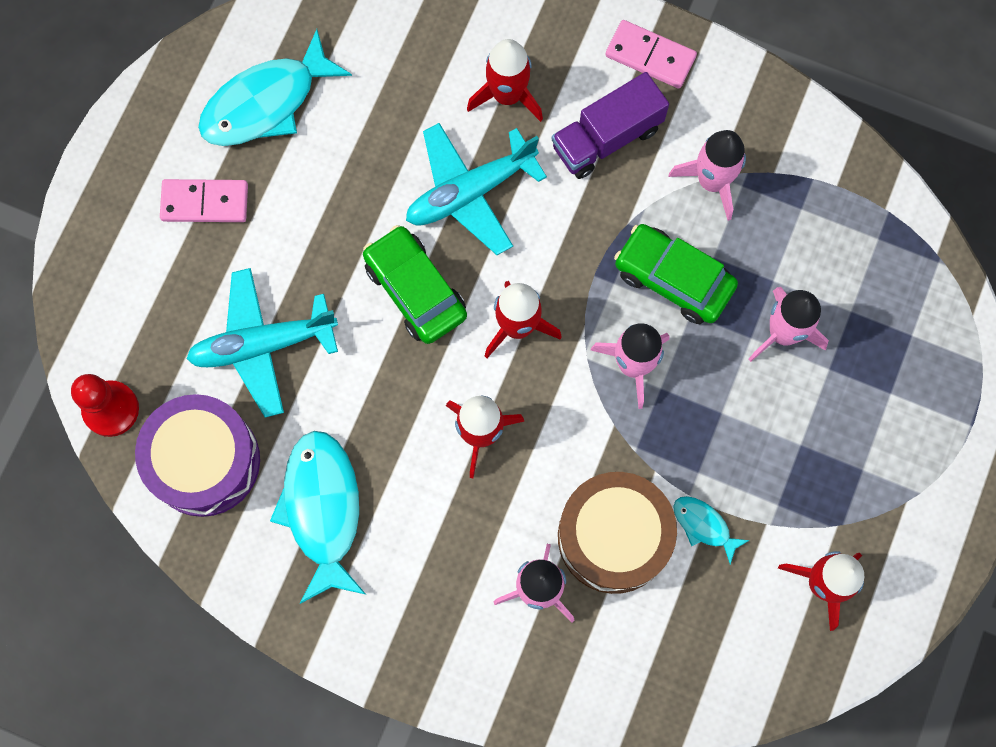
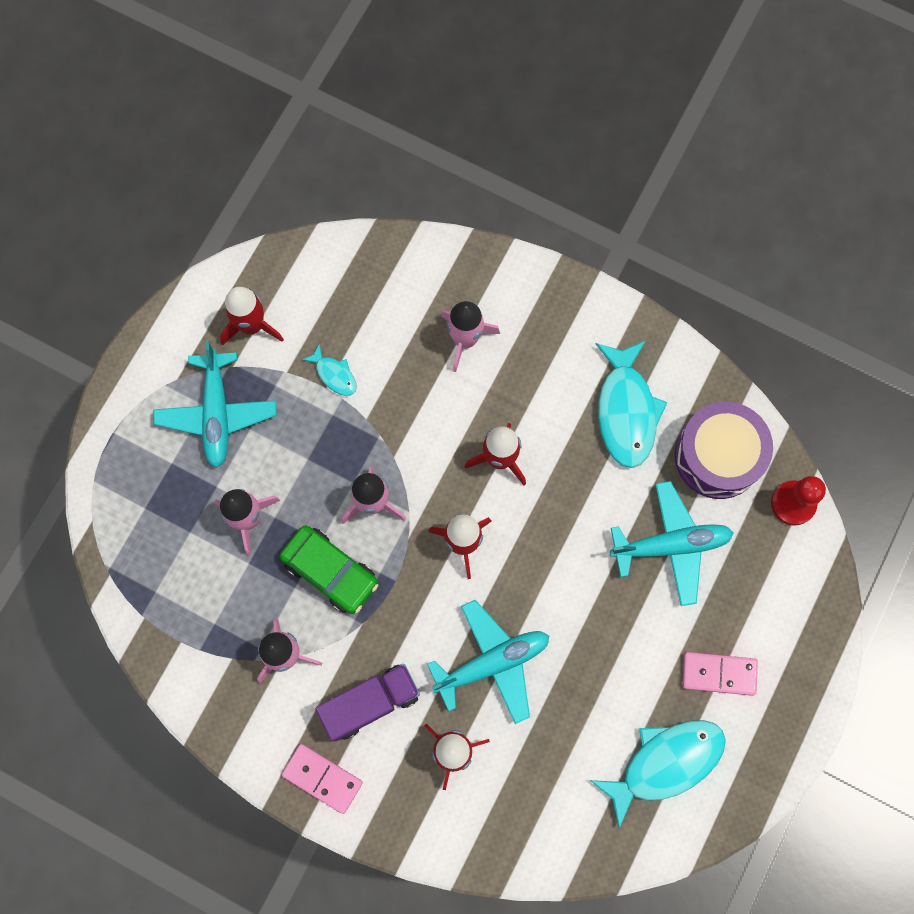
camera: 175 degrees left, 0 degrees up
green car [363,225,467,344] -> none
brown drum [558,472,677,594] -> none
none -> turquoise plane [153,341,277,468]

